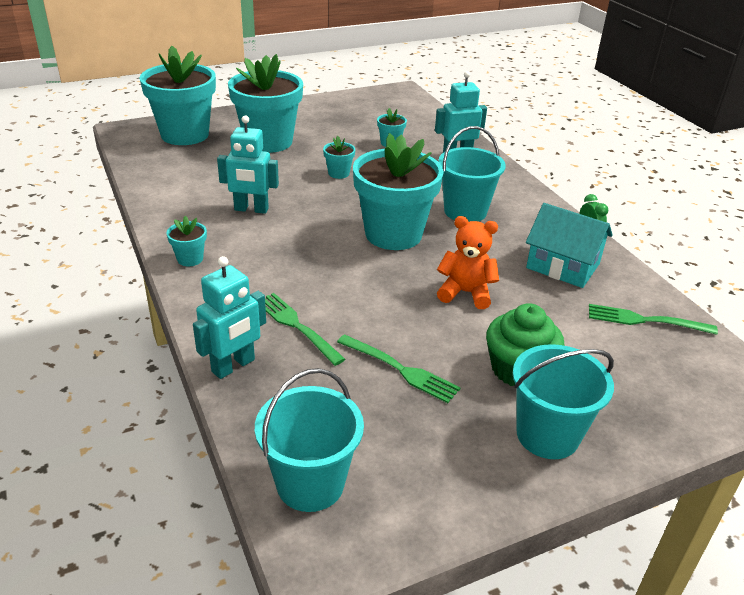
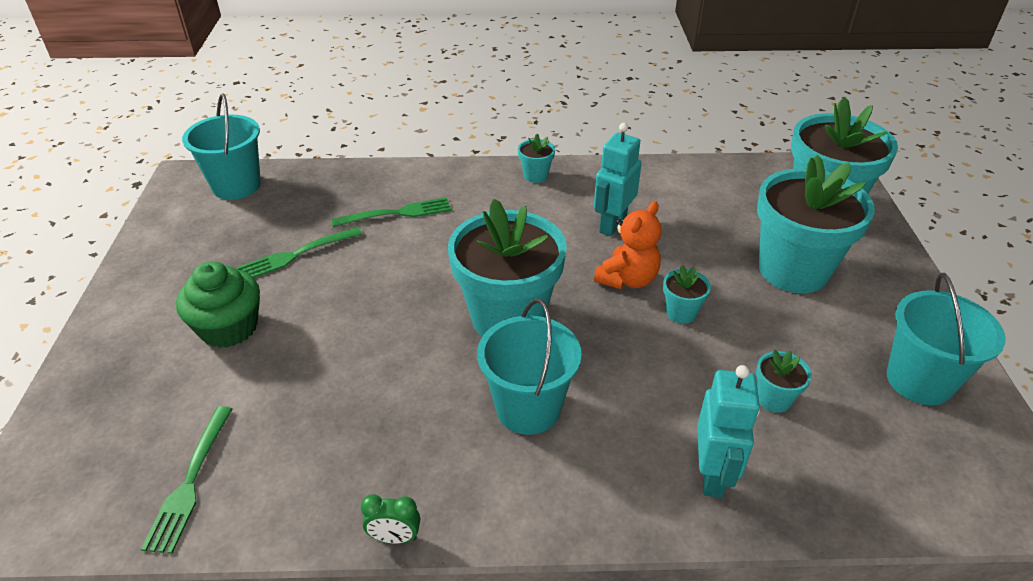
camera: 115 degrees right, 5 degrees up
turquoise robot [193,256,266,379] -> none
orange teddy bear [437,216,499,309] -> orange teddy bear moved to [594,201,661,289]
turquoise bucket [513,344,614,459] -> turquoise bucket moved to [887,273,1006,405]
turquoise house [526,203,613,288] -> none
green fork [589,304,718,335] -> green fork turned 150 degrees clockwise [141,406,232,554]

